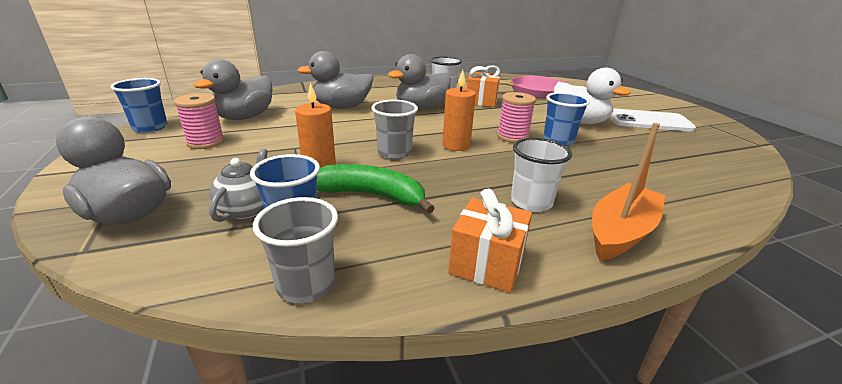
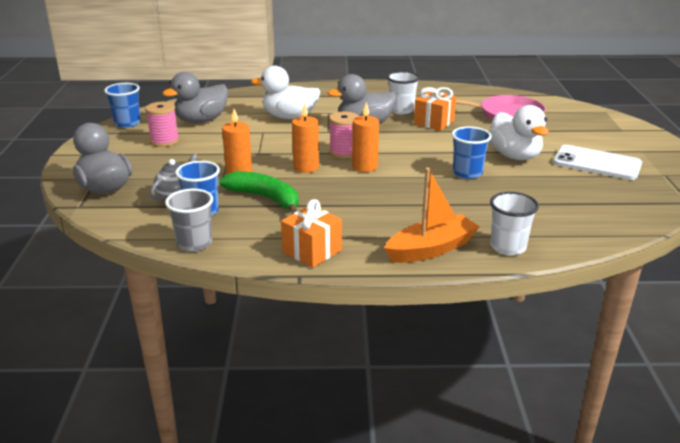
camera: 20 degrees right, 0 degrees up
grey duck [298,51,374,109] -> white duck [251,66,320,119]
grey cup [371,100,418,160] -> orange candle [292,103,319,173]
pink spool [497,92,536,143] -> pink spool moved to [329,112,359,158]
white cup [511,138,572,212] -> white cup moved to [490,192,539,255]

